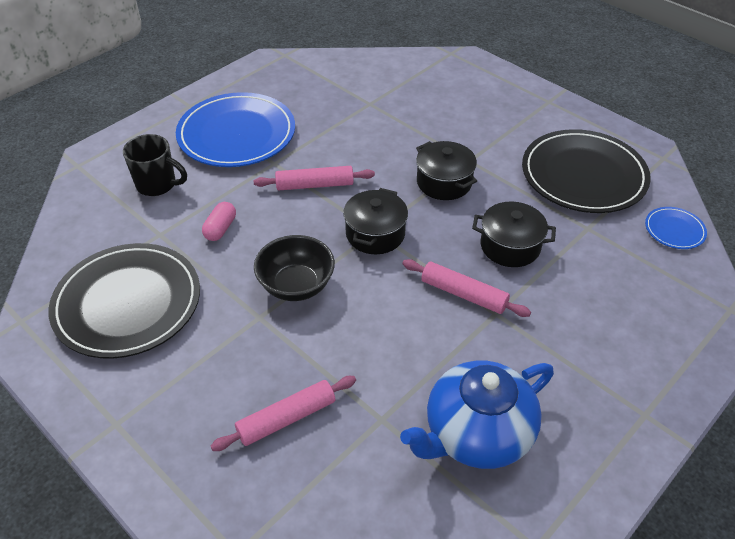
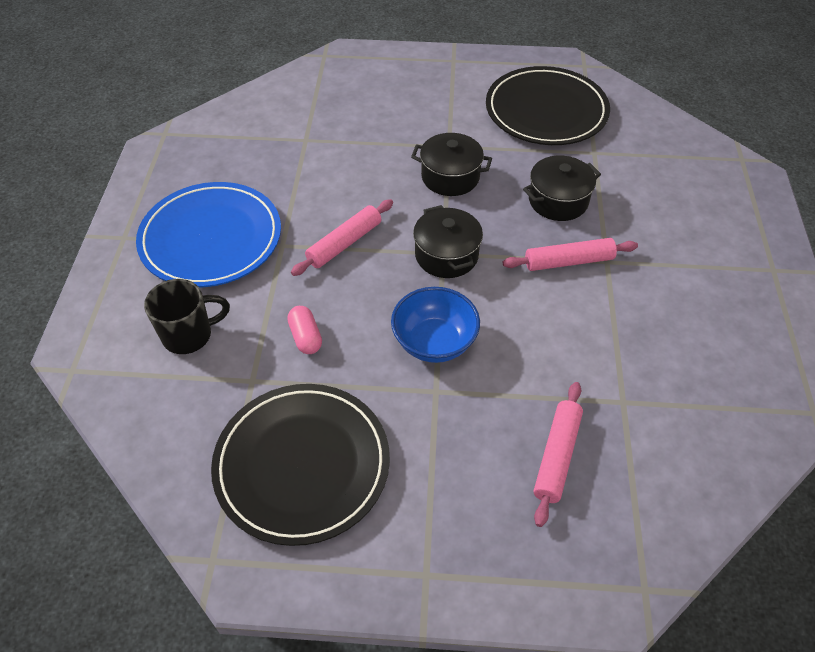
camera: 40 degrees left, 5 degrees up
black bowl [254,235,335,301] -> blue bowl [391,287,480,363]
blue teapot [400,361,554,469] -> none
blue plate [645,207,707,249] -> none

